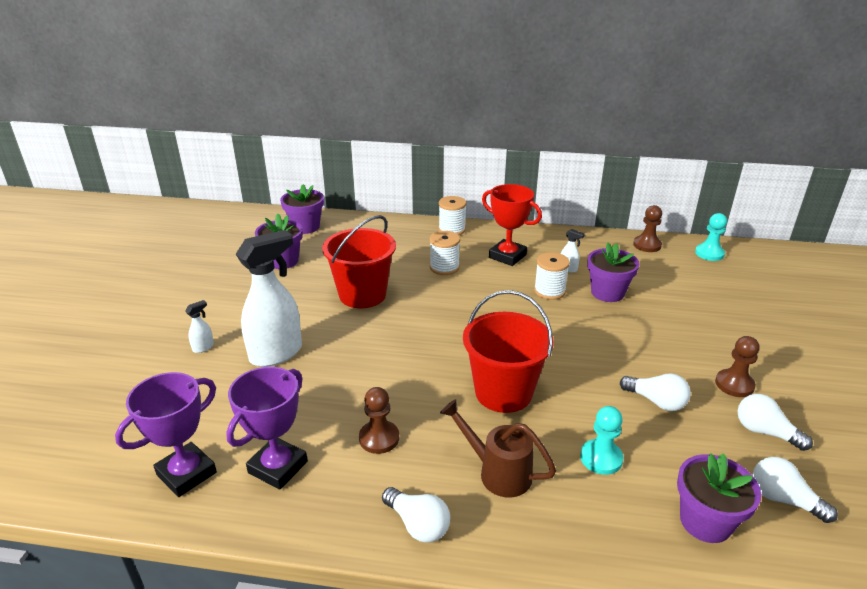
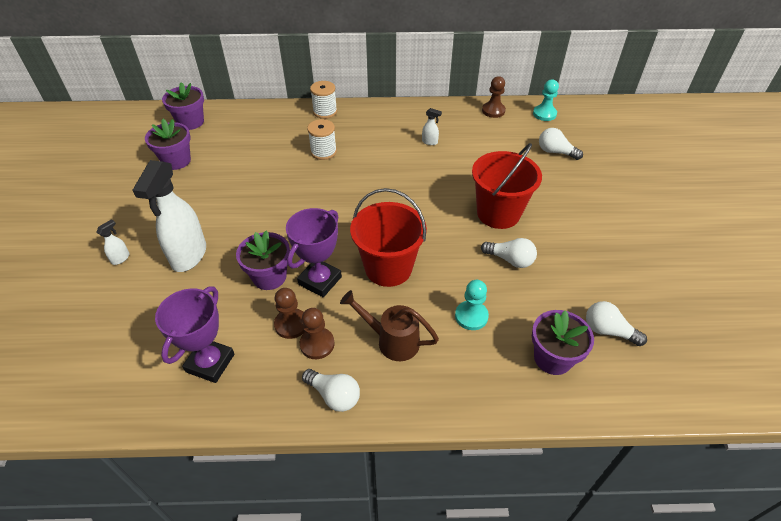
camera: 10 degrees left, 15 degrees up
purple trophy [115,372,217,497] -> purple trophy moved to [286,208,342,297]
white spray bottle [236,230,302,367] -> white spray bottle turned 150 degrees clockwise [133,160,206,272]
red bucket [322,215,396,308] -> red bucket moved to [472,143,542,229]
red trophy [482,184,542,266] -> none
white spool [534,252,570,300] -> none
purple flower pot [587,243,640,302] -> purple flower pot moved to [236,231,290,290]
brown pawn [715,336,760,397] -> brown pawn moved to [300,308,335,359]
white light bulb [737,394,813,451] -> white light bulb moved to [539,128,583,160]

